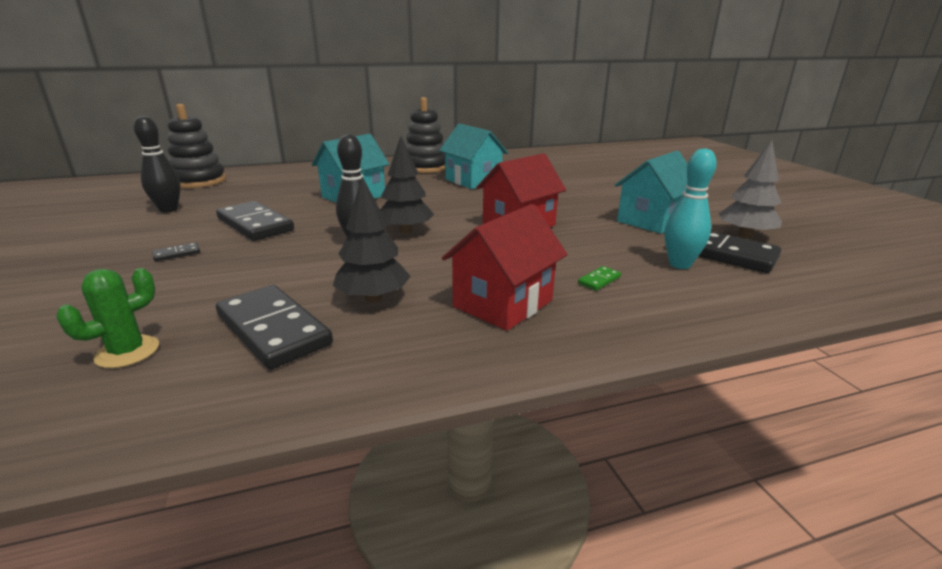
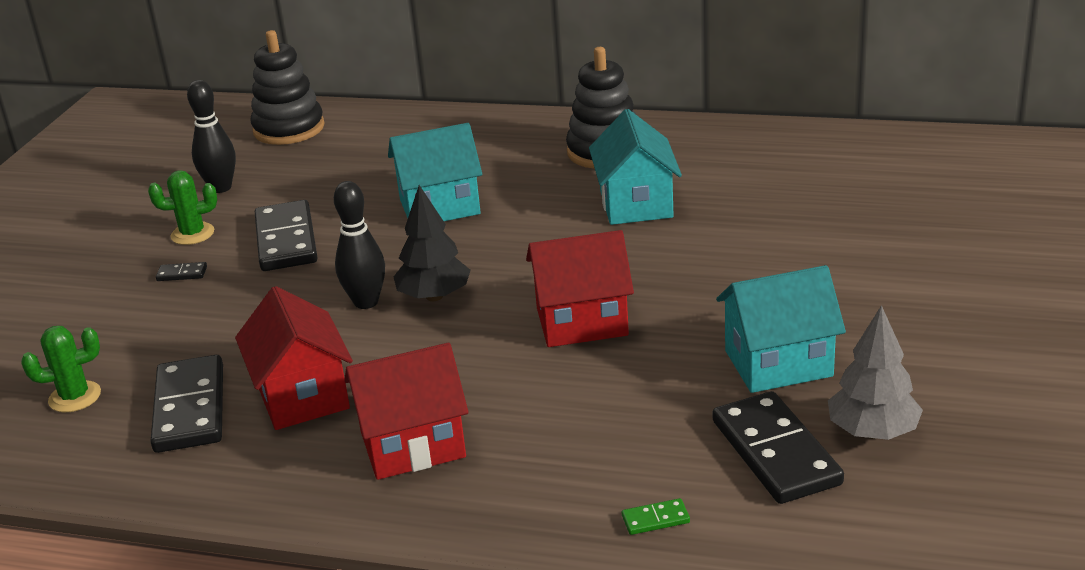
camera: 35 degrees right, 5 degrees up
black tree [333,177,411,302] -> red house [235,286,353,430]
green domino [578,266,621,291] -> green domino moved to [622,498,690,535]
turquoise bowling pin [664,148,717,269] -> none
none -> green cactus [148,170,217,245]

